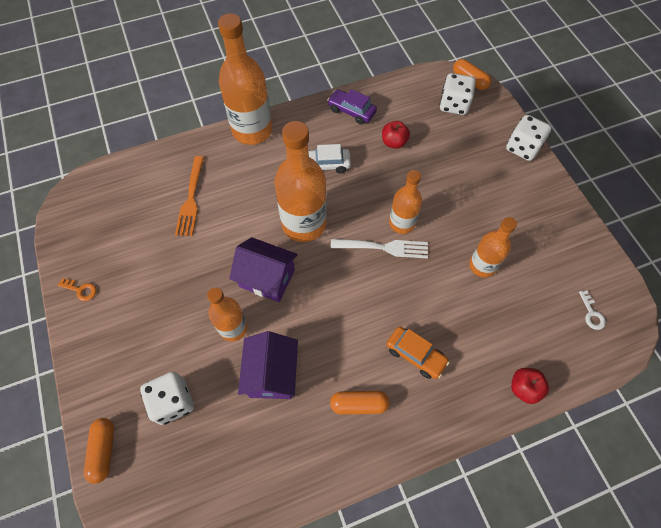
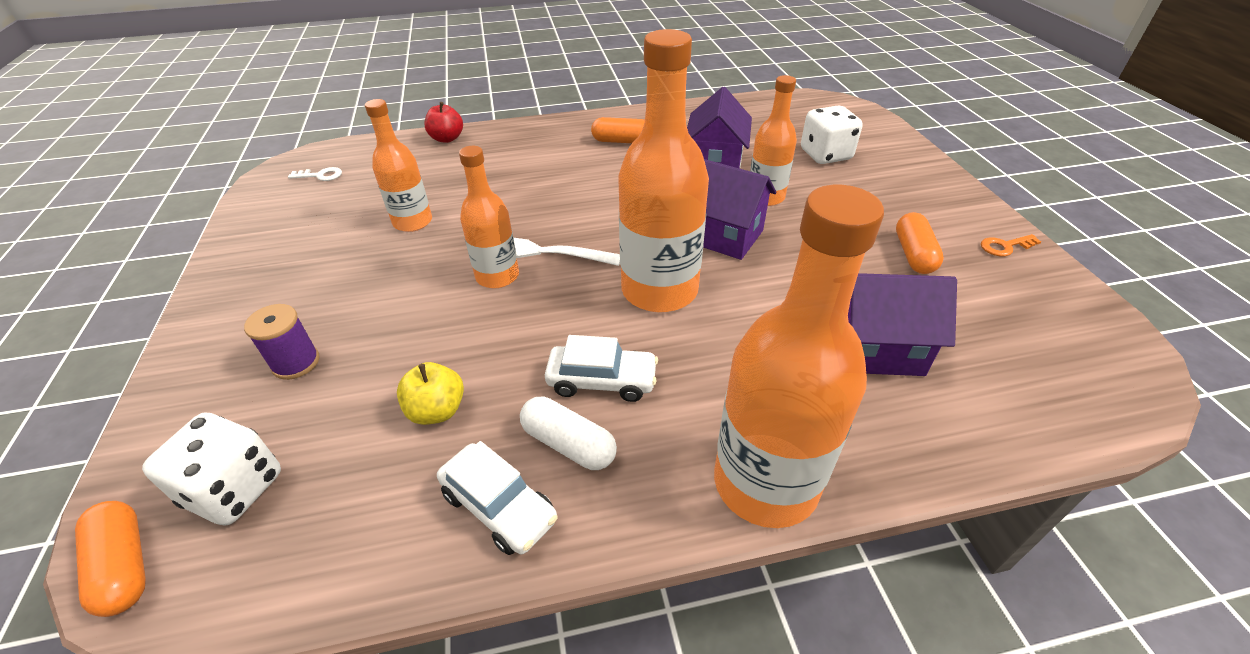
camera: 170 degrees left, 20 degrees down
orange key [57,278,97,301] -> orange key turned 45 degrees counterclockwise [981,234,1041,256]
orange capsule [84,418,114,484] -> orange capsule moved to [896,212,944,274]
orange fork [175,156,204,236] -> purple house [848,273,957,376]
purple car [327,89,377,125] -> white car [437,441,558,555]
red apple [382,121,410,149] -> yellow apple [397,362,464,425]
orange car [386,326,450,379] -> none
white dice [506,115,551,161] -> none
white key [579,290,606,330] -> white key turned 90 degrees clockwise [288,167,342,181]
none -> purple spool [244,304,320,380]
none -> white capsule [520,397,617,470]

